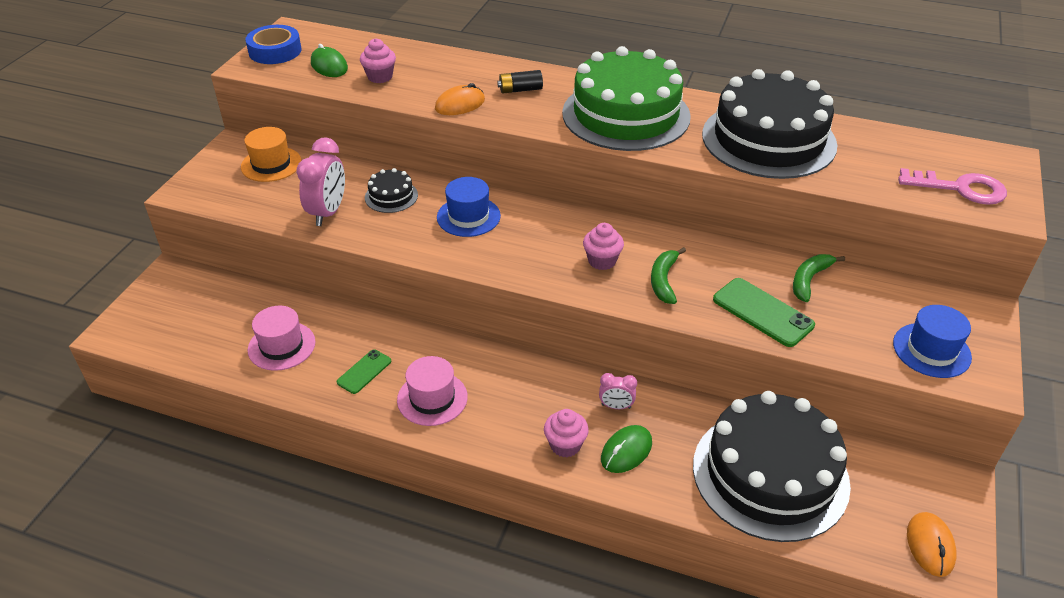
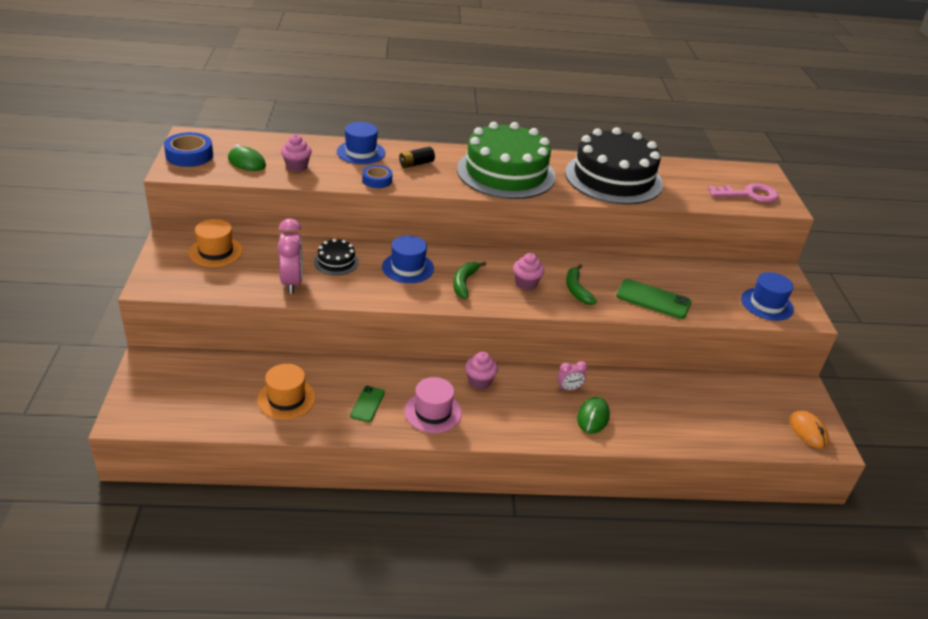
camera: 25 degrees left, 5 degrees down
pink hat [248,306,316,371] -> orange hat [257,364,316,419]
orange mouse [435,83,485,115] -> blue tape [362,165,392,188]
pink cupcake [544,409,589,457] -> pink cupcake moved to [465,352,498,389]
black cake [693,391,851,542] -> none
green banana [793,254,845,302] -> green banana moved to [453,262,486,298]
none -> blue hat [337,122,385,164]

